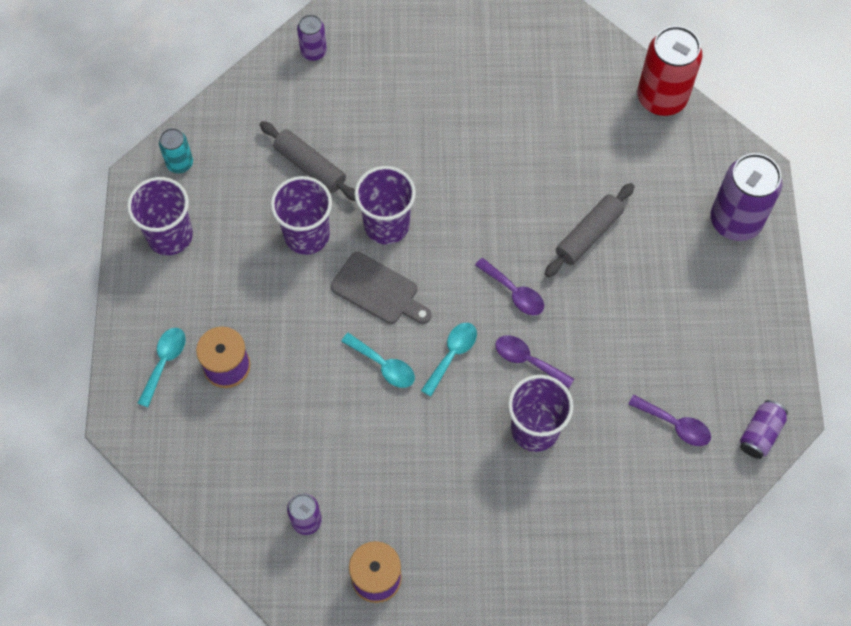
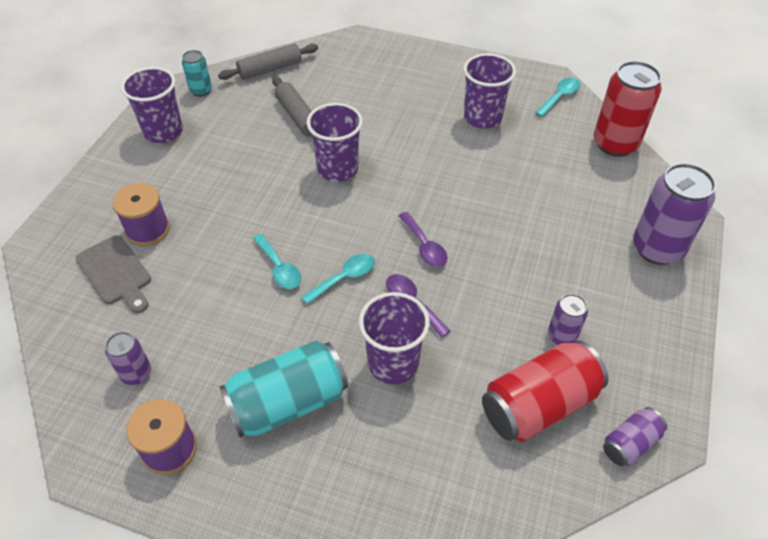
camera: 20 degrees right, 15 degrees down
turquoise spoon [137,328,186,407] -> turquoise spoon moved to [535,78,581,117]
purple cup [271,176,332,255] -> purple cup moved to [464,53,516,128]
purple can [297,15,327,61] -> purple can moved to [548,294,588,345]
grey cutting board [331,252,432,324] -> grey cutting board moved to [76,235,151,313]
grey rolling pin [545,183,635,277] -> grey rolling pin moved to [218,43,318,80]
purple spoon [628,395,711,446] -> red can [482,341,608,442]
none -> turquoise can [219,340,348,438]

